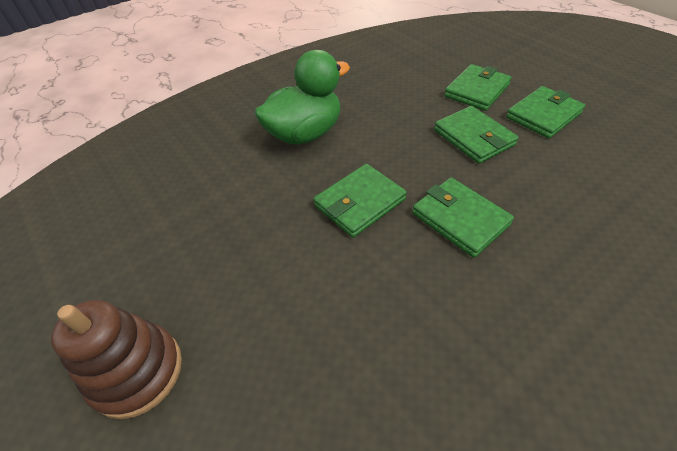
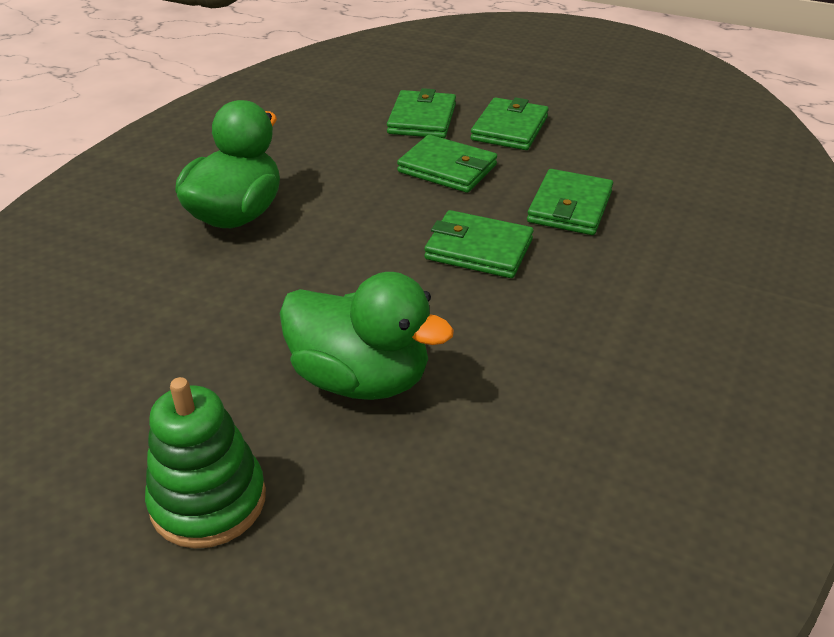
camera: 30 degrees left, 10 degrees down
brown stacking toy [51,300,182,419] -> green stacking toy [145,377,266,549]
green wallet [314,164,407,238] -> green wallet moved to [527,169,613,235]
none -> green duck [279,272,454,400]

